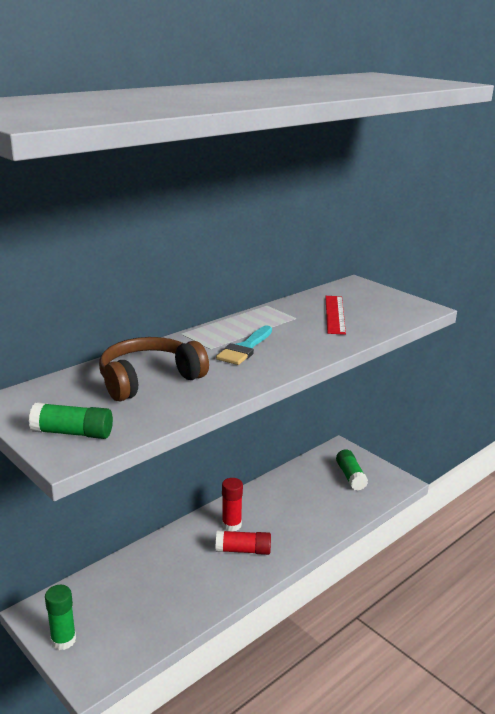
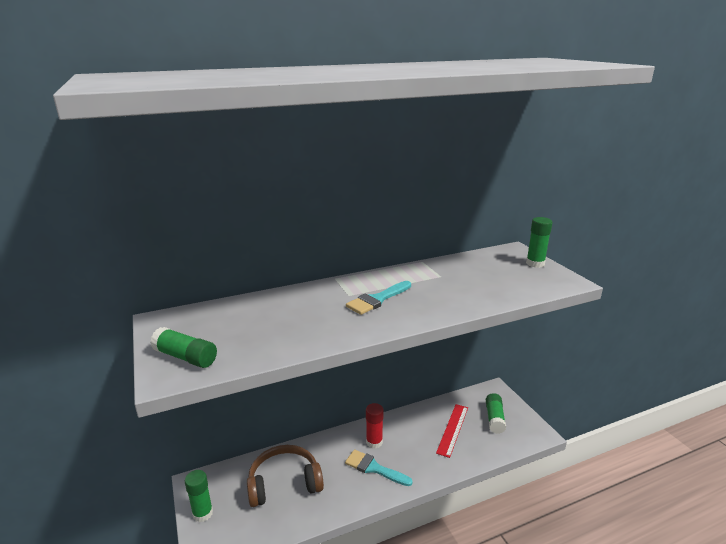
camera: 20 degrees right, 0 degrees up
brown headphones [99,337,209,401] -> brown headphones moved to [247,445,324,507]
red glue stick [216,530,271,555] -> turquoise brush [345,449,413,486]
red ruler [325,296,346,335] -> red ruler moved to [436,404,468,458]
none -> green glue stick [526,217,553,268]

